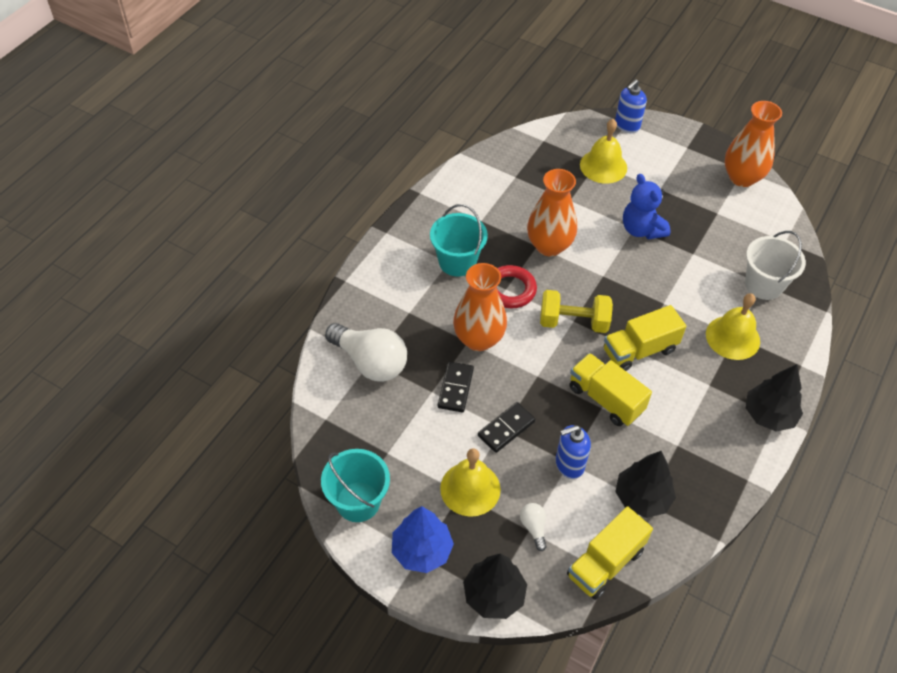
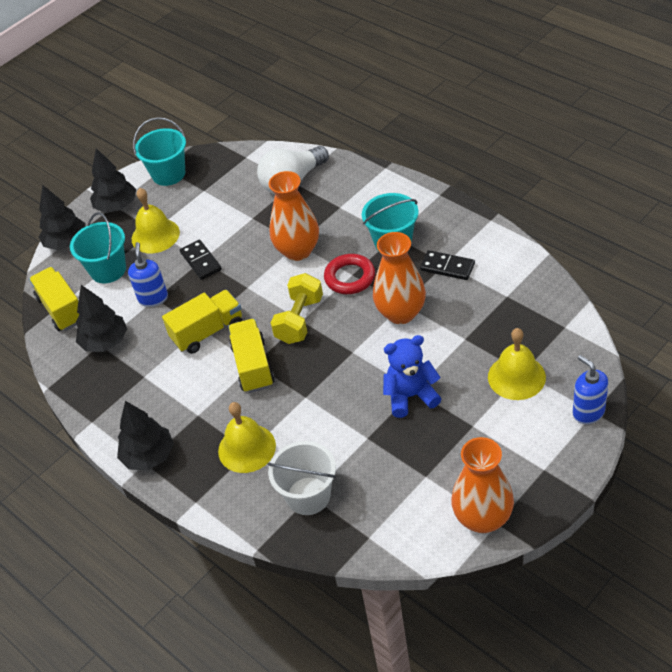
camera: 110 degrees right, 5 degrees down
blue tree [392,506,454,573] -> black tree [90,148,136,213]
black domino [438,361,474,412] -> black domino moved to [420,250,475,280]
white light bulb [520,503,547,551] -> turquoise bucket [70,212,126,283]

